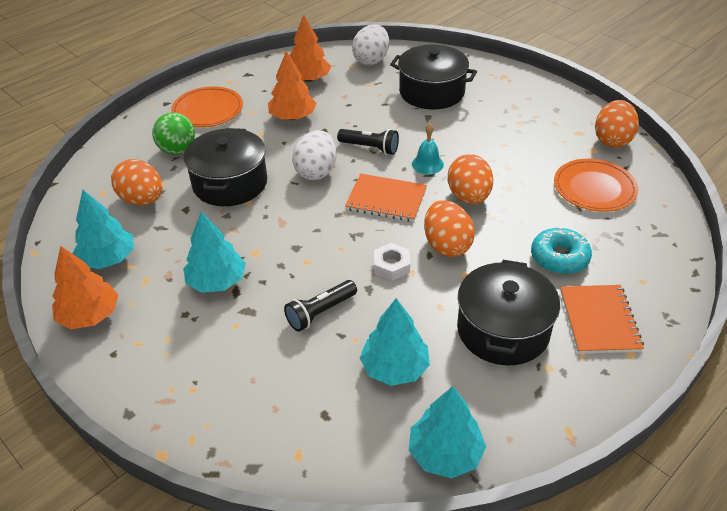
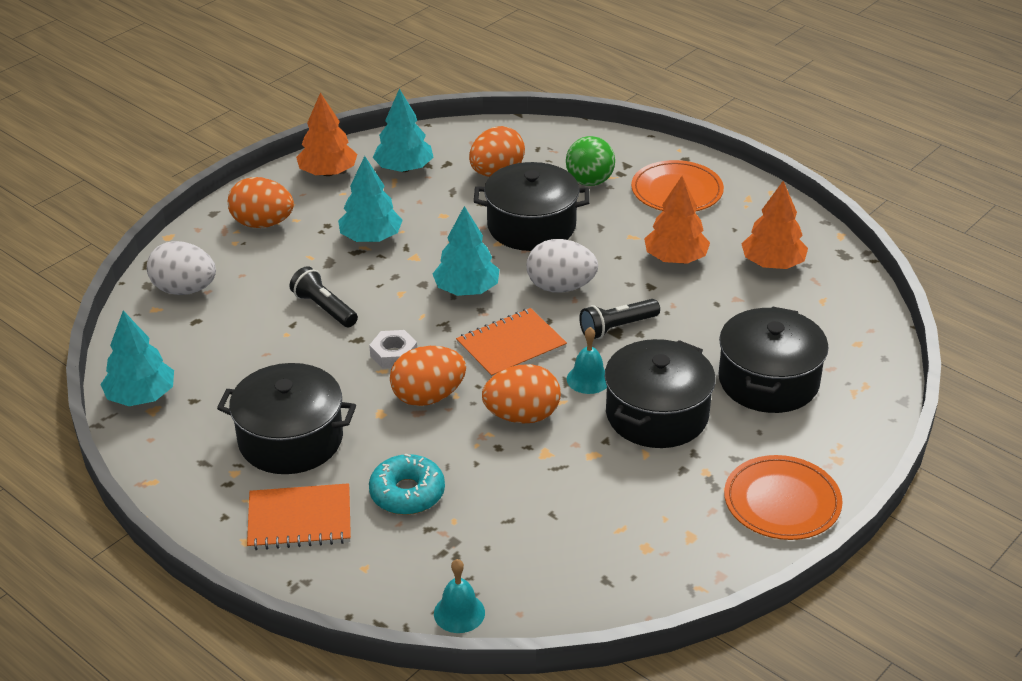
camera: 85 degrees right, 5 degrees down
black flashlight [337,129,399,155] -> black flashlight turned 45 degrees clockwise [579,299,660,339]
orange notebook [345,173,427,222] -> orange notebook turned 45 degrees clockwise [456,308,567,378]
white egg [352,24,389,65] -> white egg moved to [147,241,216,295]
turquoise tree [360,298,430,386] -> turquoise tree moved to [433,206,500,296]
orange plate [554,159,638,212] -> orange plate moved to [724,455,842,540]
orange egg [595,100,639,148] -> orange egg moved to [228,177,294,228]
none -> turquoise bell [434,559,485,633]
none -> black pot [605,339,716,448]

